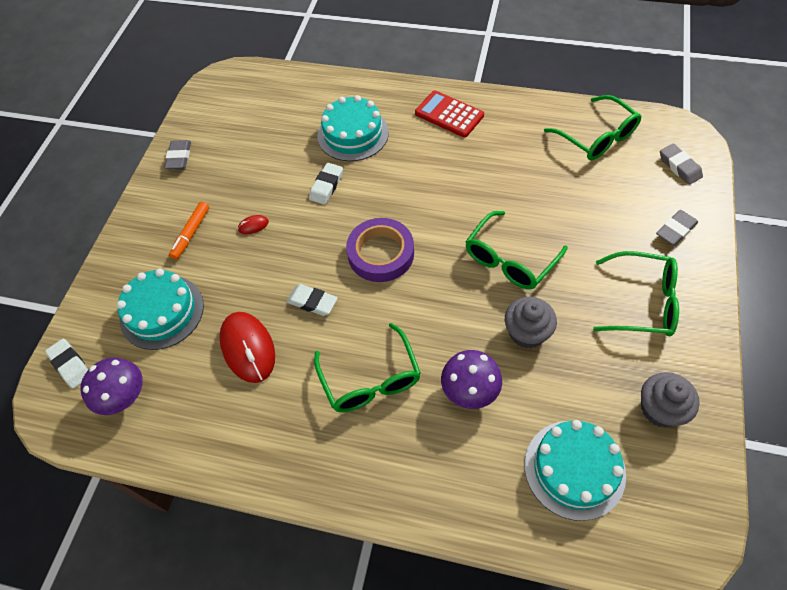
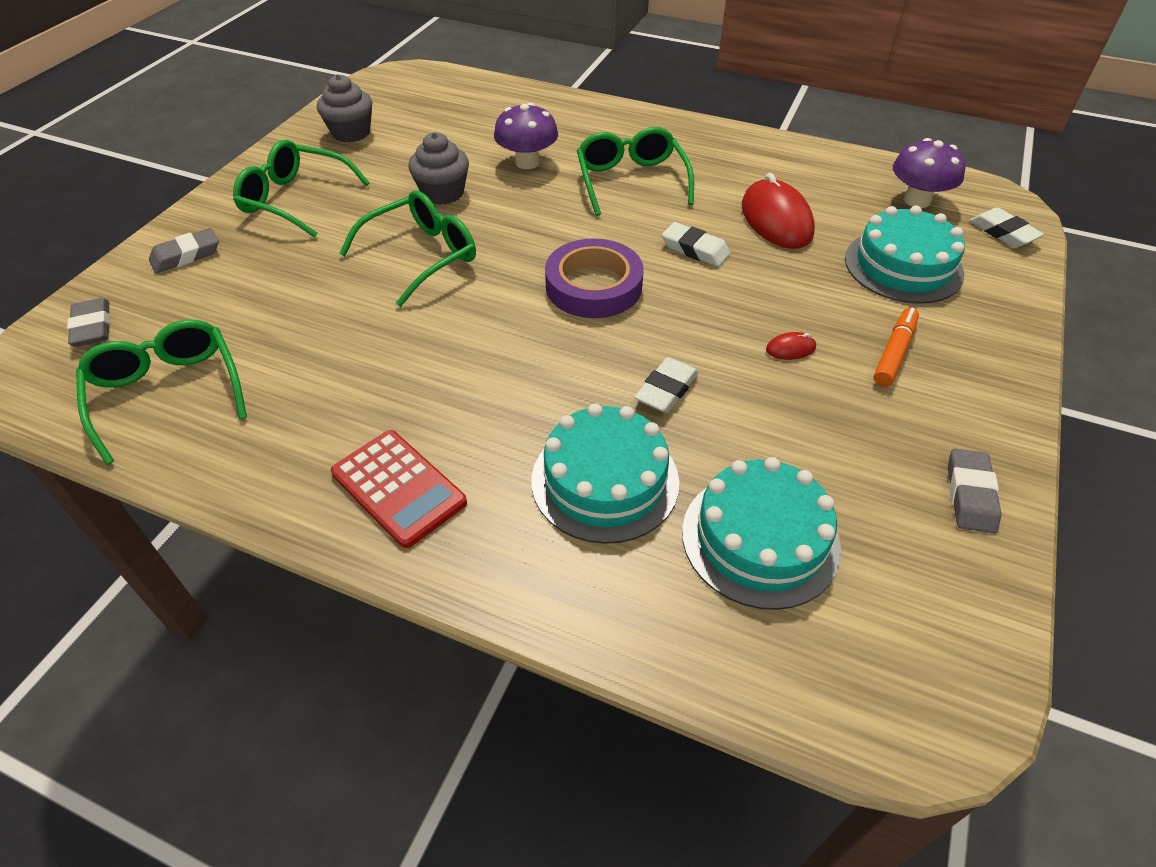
camera: 175 degrees left, 10 degrees down
turquoise cake [524,420,626,521] -> turquoise cake moved to [682,457,841,610]

